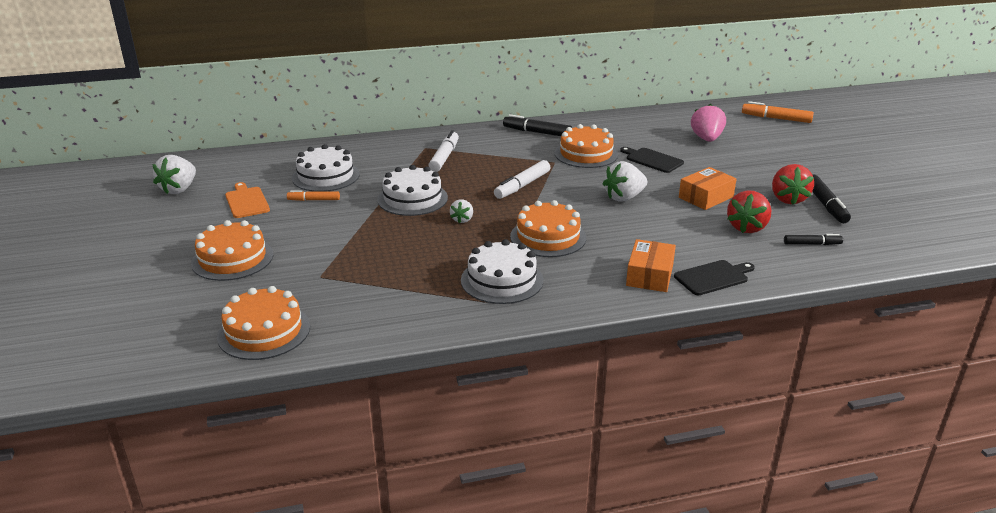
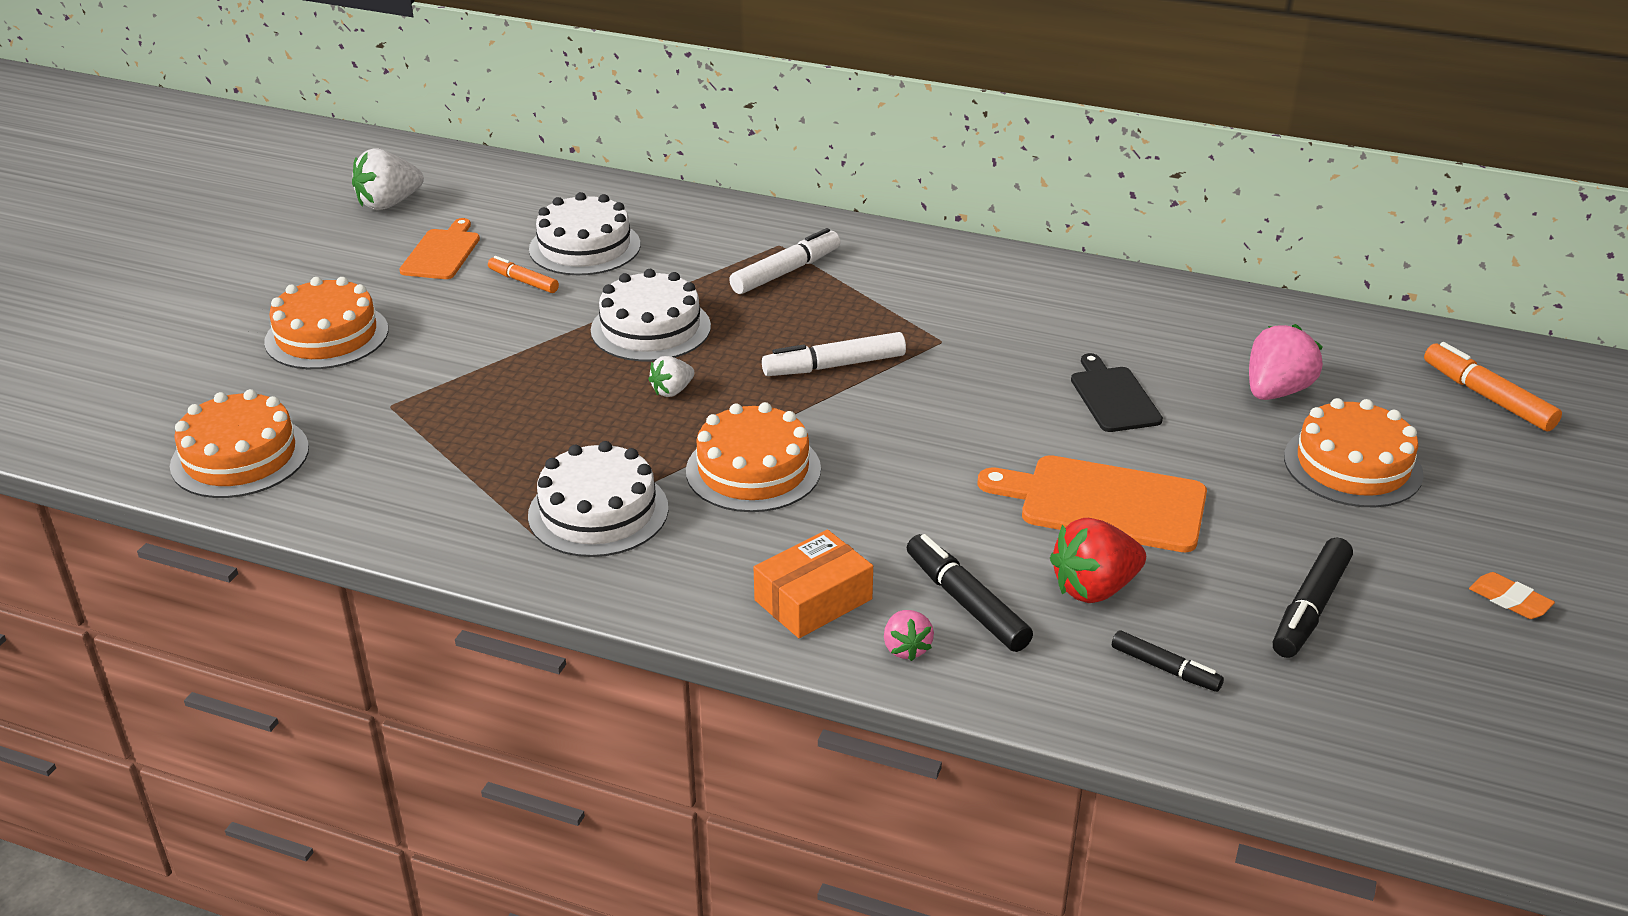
camera: 35 degrees right, 5 degrees up
black marker [503,114,572,136] -> black marker moved to [907,534,1033,652]
orange cake [555,124,618,168] -> orange cake moved to [1284,398,1424,507]
white strawberry [603,161,647,202] -> none
black cutting board [674,260,755,295] -> pink strawberry [884,610,934,661]
orange box [679,167,737,210] -> orange cutting board [977,455,1207,552]
red strawberry [772,164,814,205] -> none
none -> orange eraser [1469,572,1555,619]

